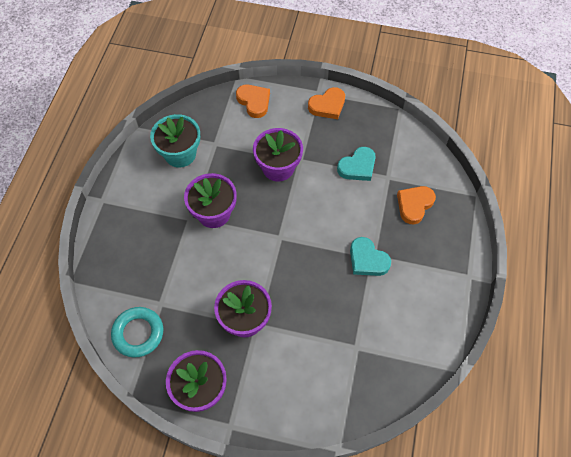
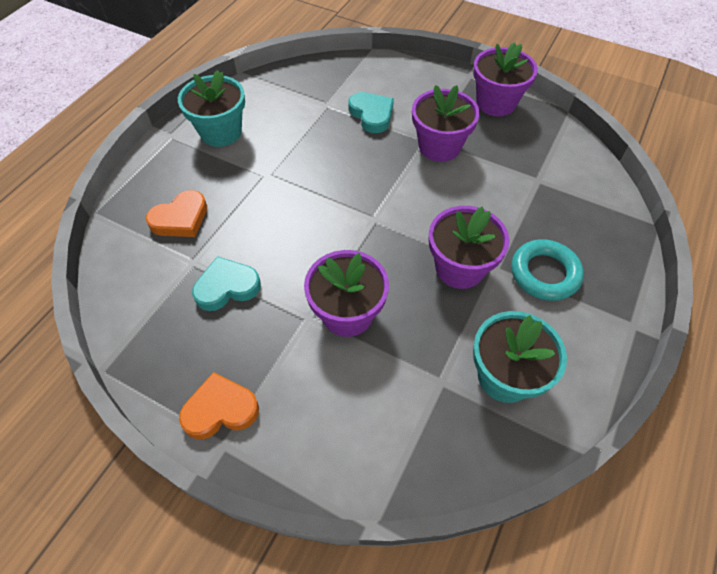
camera: 165 degrees left, 5 degrees down
turquoise ring [111,307,163,357] -> turquoise ring moved to [511,239,584,301]
orange heart [236,85,270,118] -> none
turquoise heart [350,237,391,276] -> turquoise heart moved to [348,92,394,133]
none -> turquoise flower pot [178,70,245,147]

